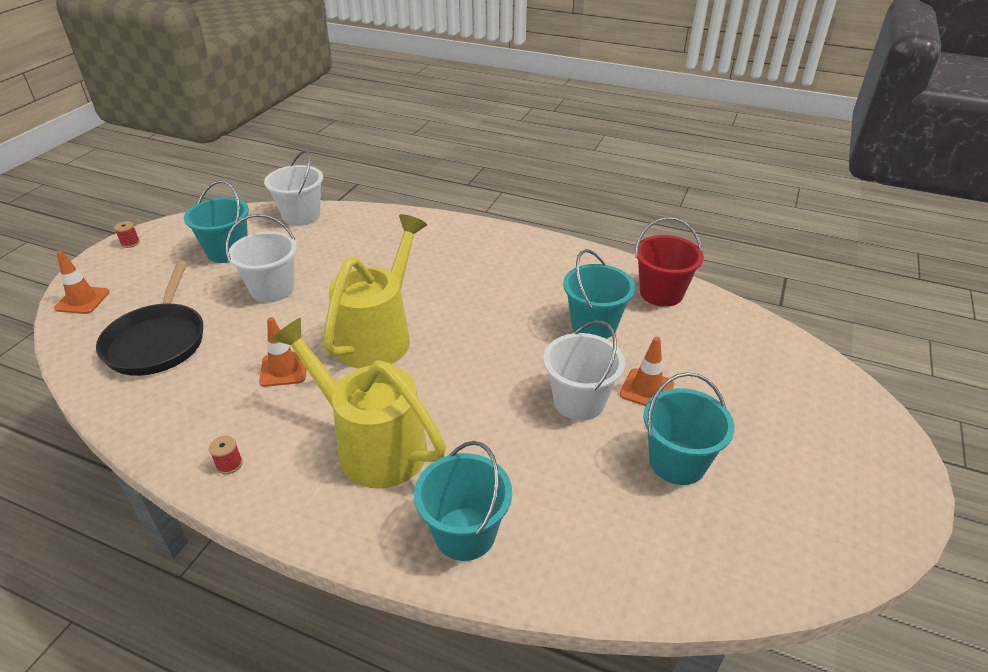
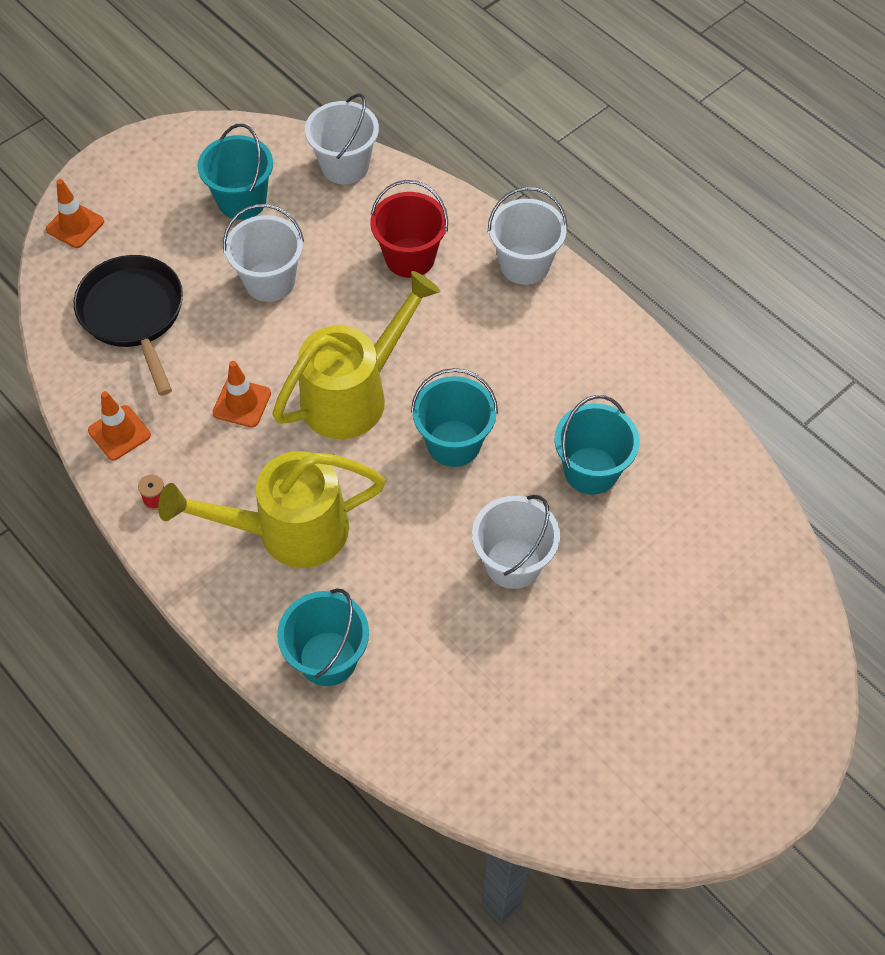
camera: 25 degrees right, 20 degrees up
black pan [96,261,203,376] -> black pan turned 135 degrees clockwise [74,255,183,396]
red spool [114,221,140,248] -> none
yellow watering can [271,318,446,489] -> yellow watering can turned 75 degrees counterclockwise [158,451,385,568]
orange traffic cone [620,337,674,406] -> orange traffic cone moved to [88,391,151,460]
red bucket [635,217,704,307] -> red bucket moved to [370,180,448,278]
turquoise bucket [643,372,735,485] -> turquoise bucket moved to [411,368,498,467]
none -> white bucket [488,187,568,285]

